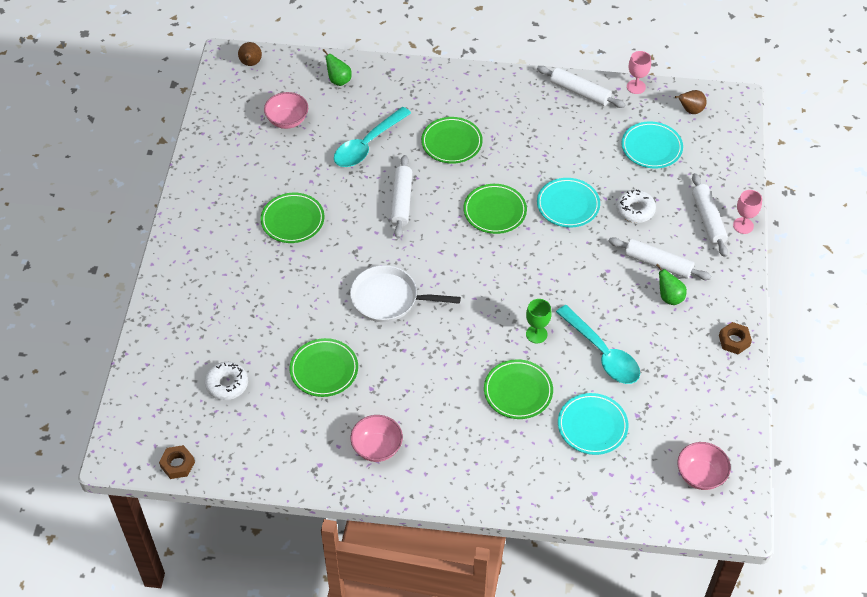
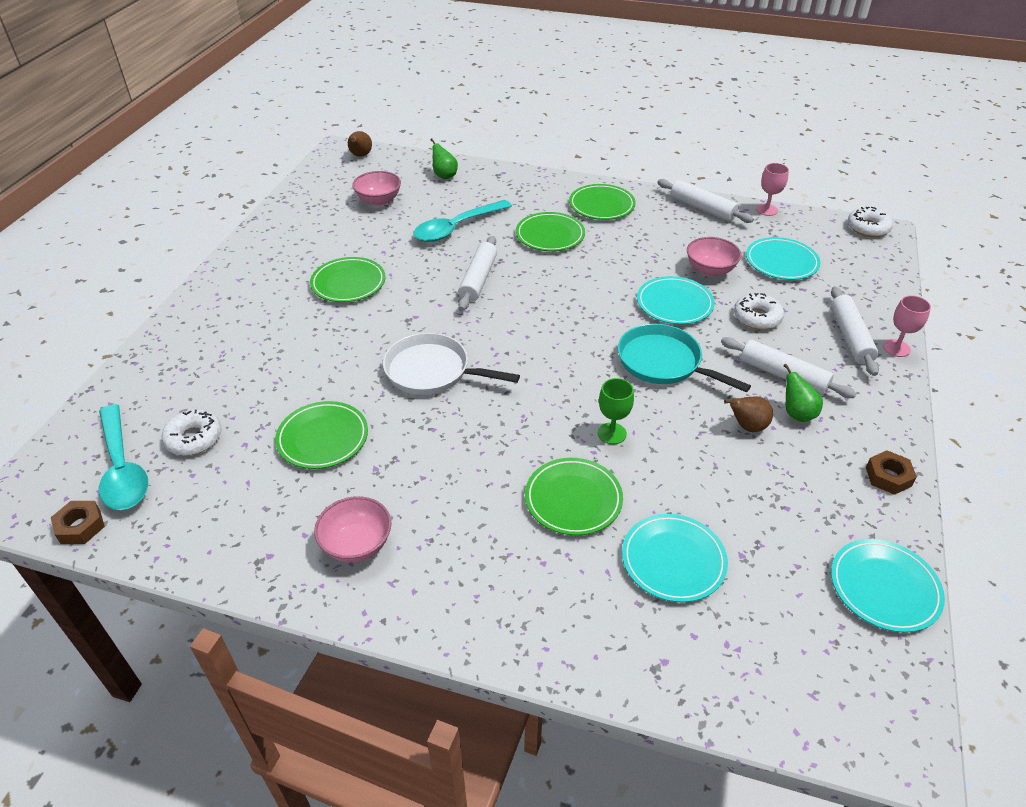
camera: 10 degrees right, 10 degrees down
green plate [463,184,527,234] -> green plate moved to [569,184,636,220]
turquoise spoon [556,305,640,384] -> turquoise spoon moved to [99,404,148,510]
brown pear [675,90,707,114] -> brown pear moved to [724,397,773,432]
pink bowl [677,442,731,490] -> pink bowl moved to [687,237,741,277]
none -> turquoise pan [618,324,751,392]
none -> turquoise plate [831,539,945,633]
none -> white donut [848,207,893,237]

